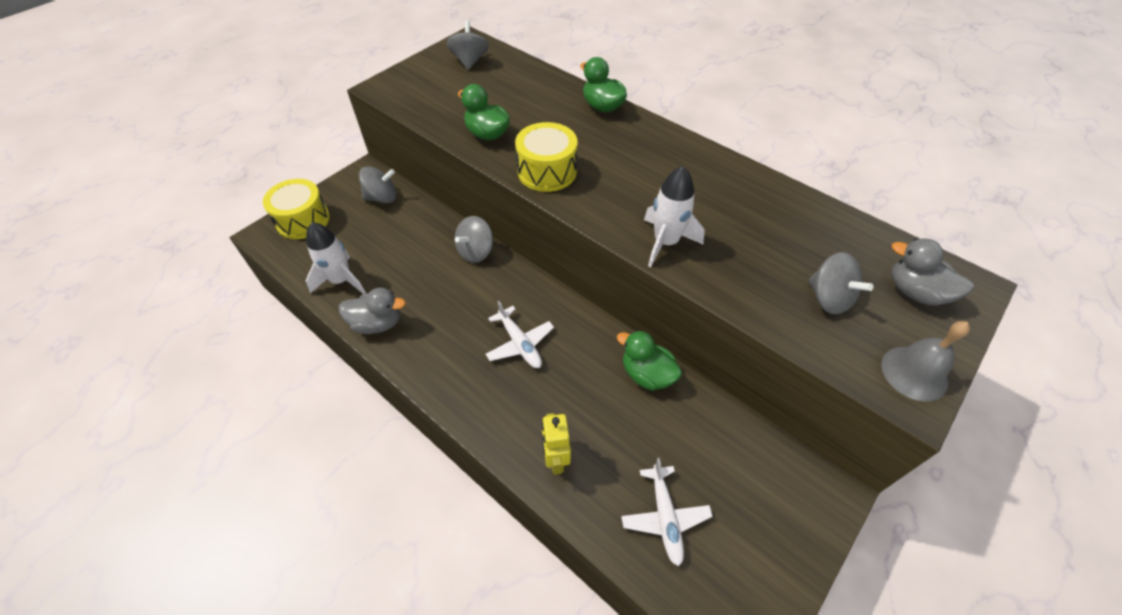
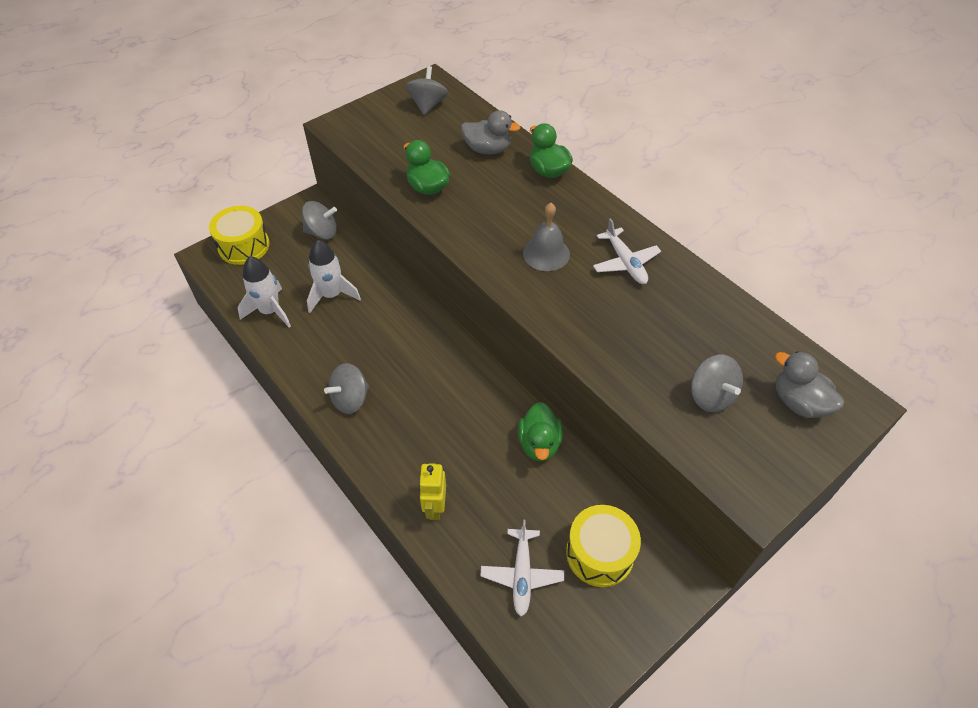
camera: 10 degrees right, 0 degrees up
grey duck [339,288,406,334] -> grey duck moved to [461,110,521,154]
grey spinning top [455,216,493,263] -> grey spinning top moved to [324,363,369,414]
white plane [485,301,554,368] -> white plane moved to [593,218,661,284]
yellow drum [515,122,578,192] -> yellow drum moved to [566,505,641,587]
green duck [617,330,682,391] -> green duck turned 135 degrees counterclockwise [518,402,563,462]
white rocket [644,166,705,267] -> white rocket moved to [307,240,361,313]
grey bell [881,321,970,402] -> grey bell moved to [523,203,570,271]

